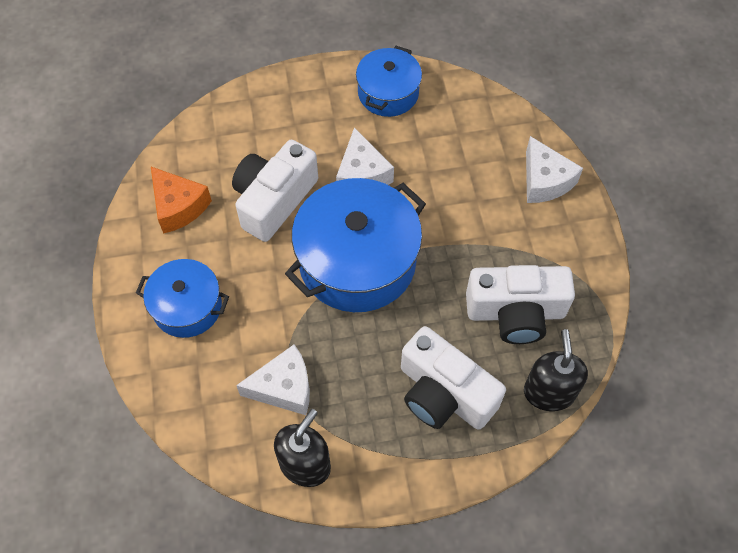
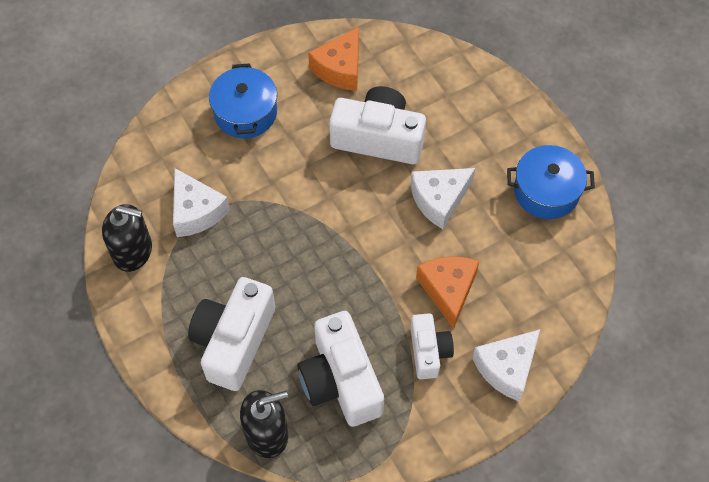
camera: 70 degrees right, 0 degrees up
blue pot [285,178,426,312] -> none
none -> white camera [410,313,454,379]
none -> orange cheese [416,256,479,329]

